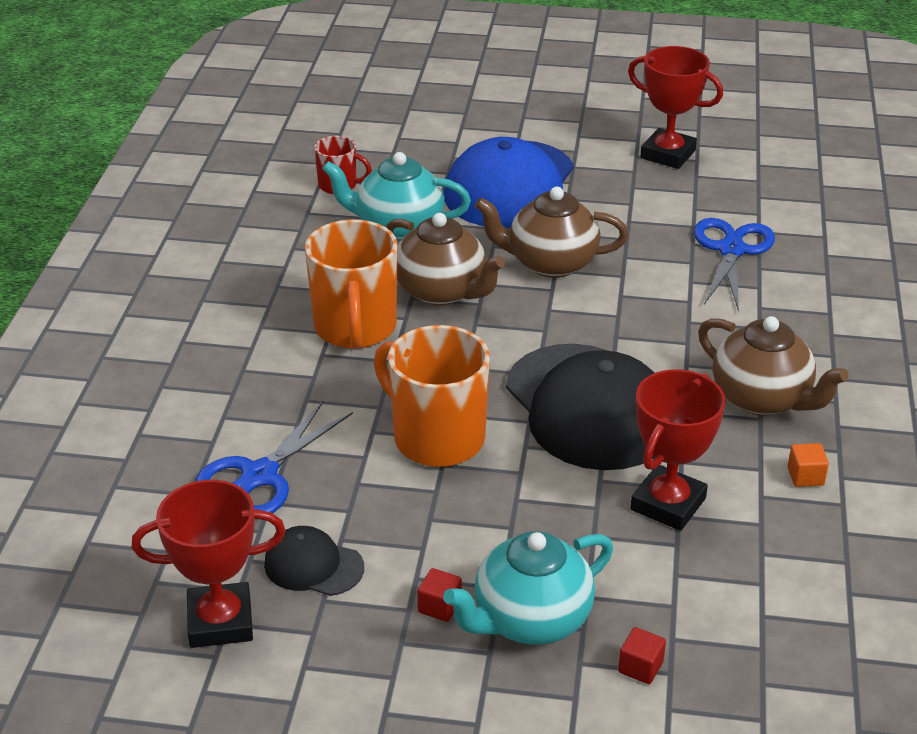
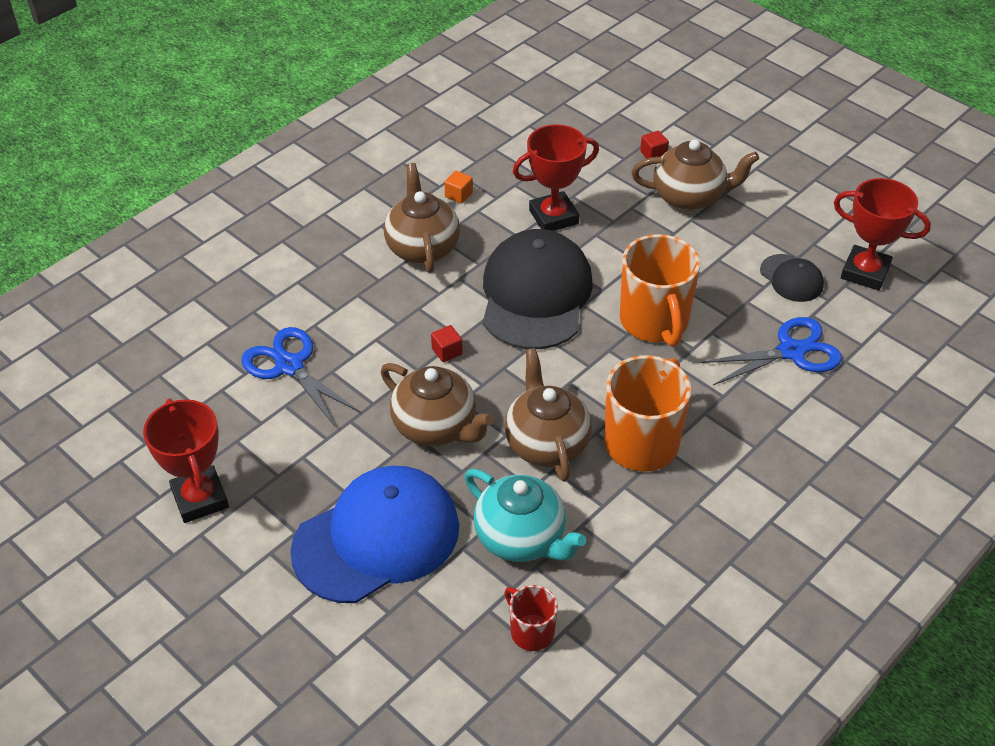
camera: 145 degrees left, 10 degrees up
red cube [417,568,462,622] -> red cube moved to [431,325,463,362]
turquoise teapot [443,531,613,645] -> brown teapot [632,140,759,211]
blue scissors [694,218,775,311] -> blue scissors turned 90 degrees clockwise [241,327,360,426]

